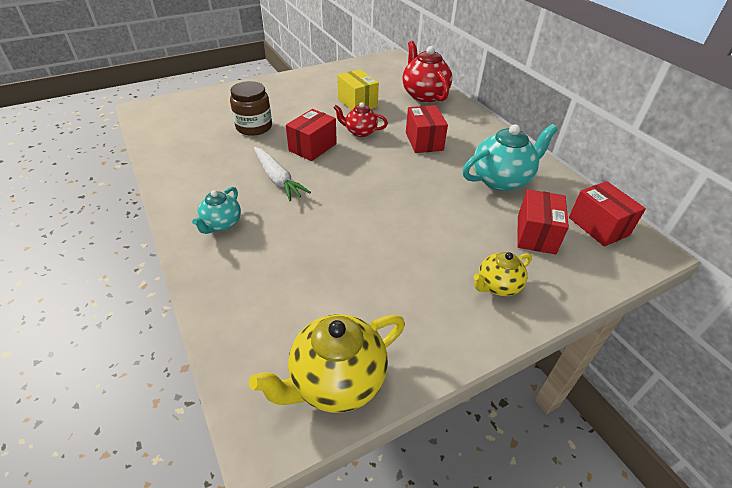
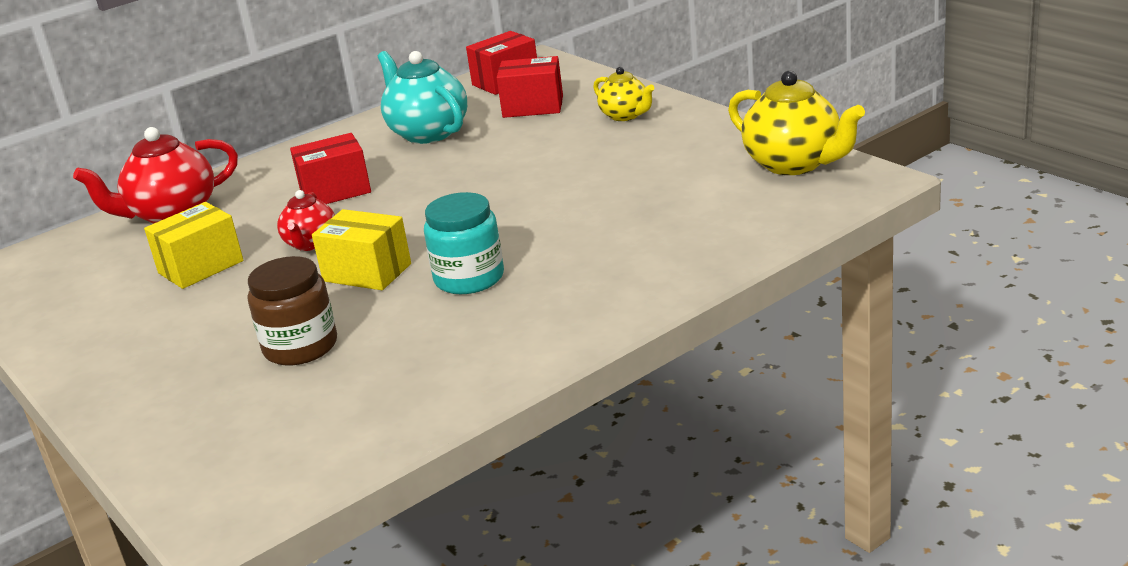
camera: 95 degrees left, 15 degrees down
turquoise teapot [192,187,241,234] -> none
white carrot [254,147,311,201] -> turquoise jar [424,192,504,294]
red box [286,109,337,161] -> yellow box [312,209,411,290]

